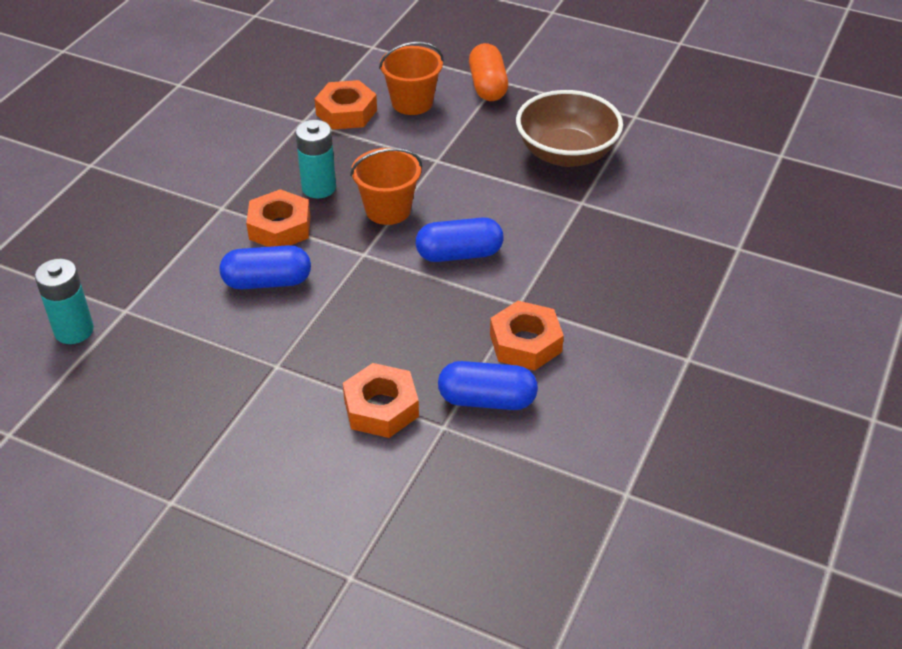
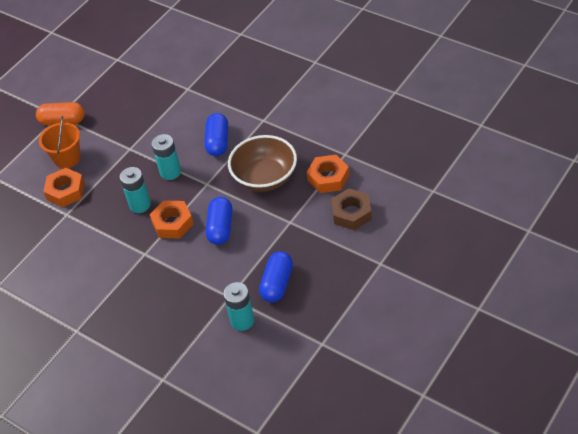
camera: 75 degrees left, 5 degrees up
orange bucket [350,148,422,225] -> turquoise battery [152,134,181,180]
blue capsule [438,361,538,410] -> blue capsule moved to [259,251,293,302]
orange nut [490,301,564,371] -> none
brown bowl [516,90,623,167] -> brown bowl moved to [228,135,297,192]
none -> brown nut [331,189,372,230]

